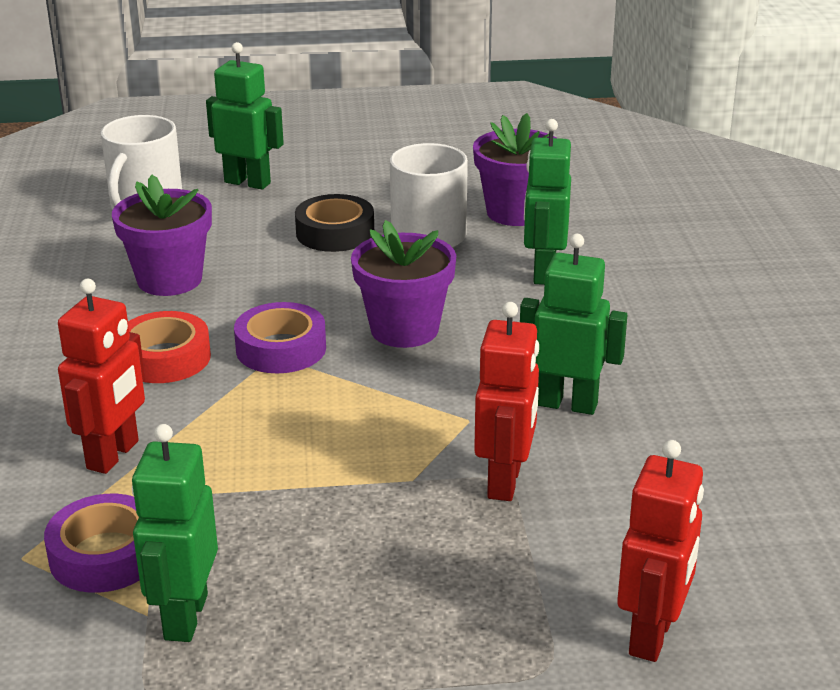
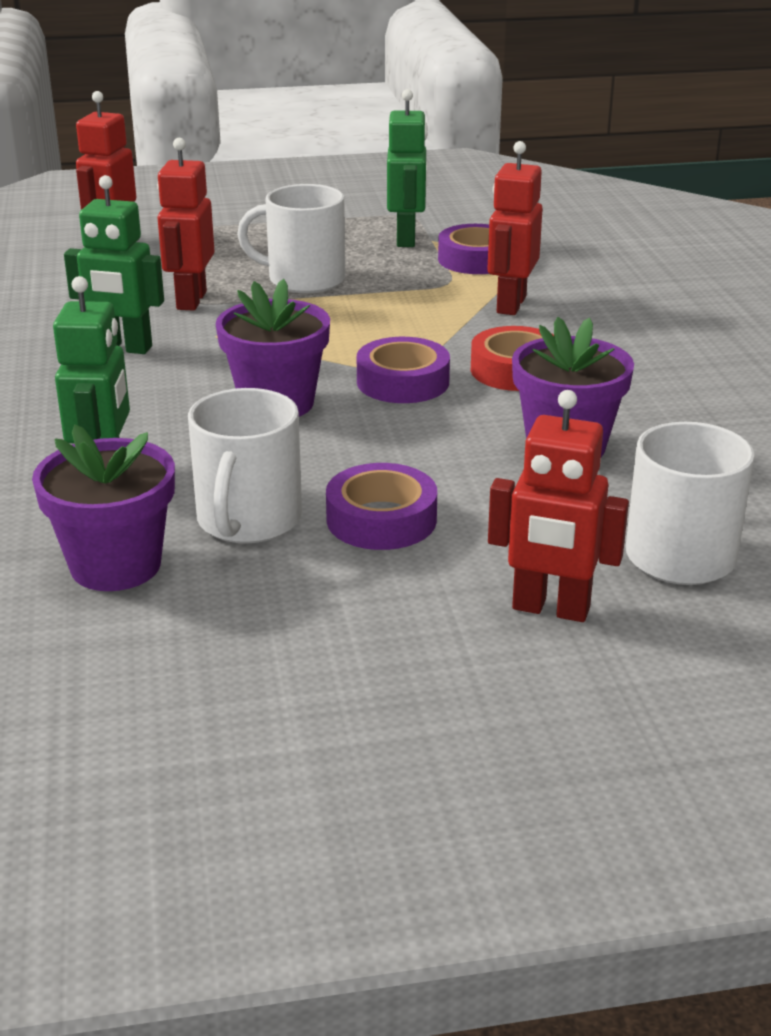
camera: 175 degrees right, 0 degrees up
green robot [206,42,284,190] -> red robot [488,390,629,622]
black tape [295,194,374,252] -> purple tape [326,463,437,550]
none -> white mug [237,184,345,293]

